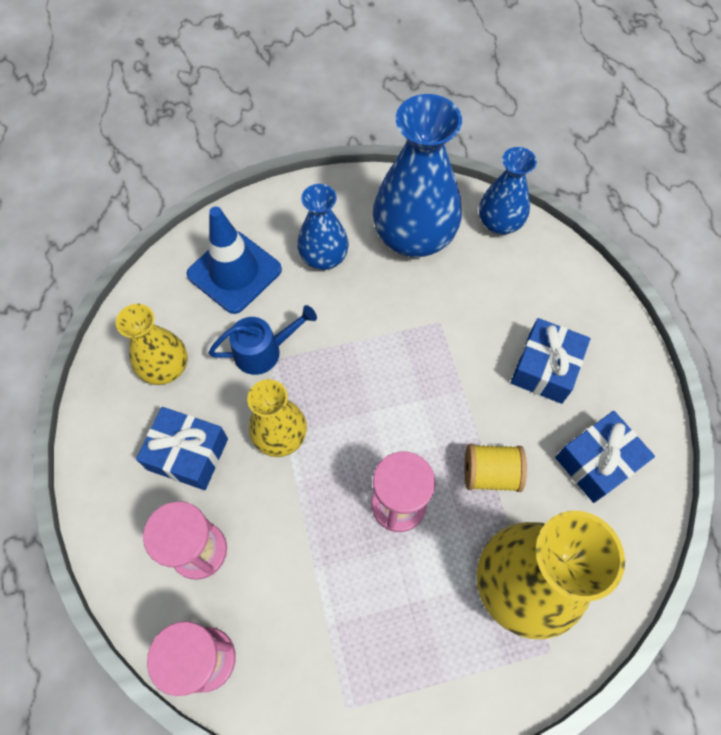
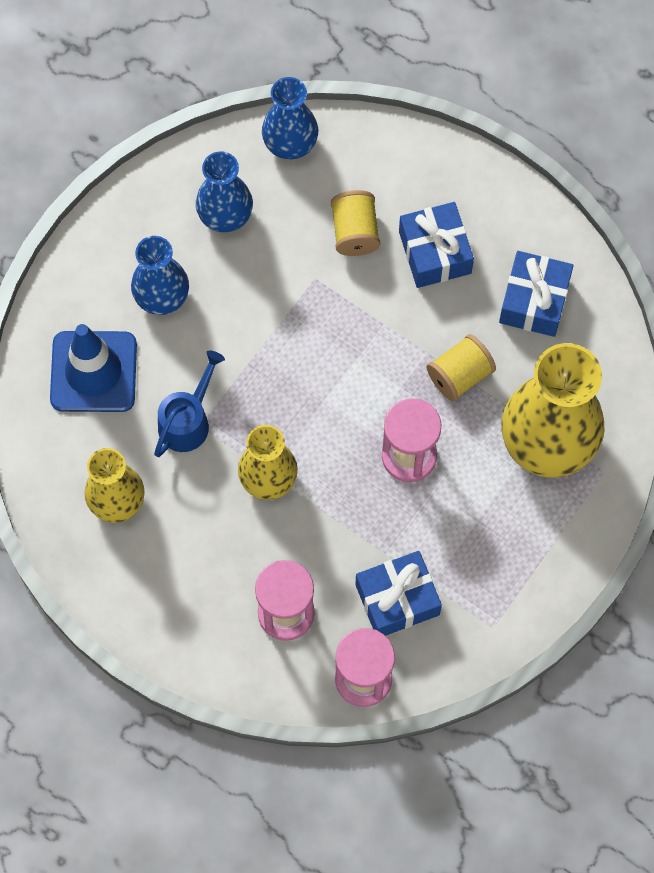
camera: 40 degrees left, 5 degrees up
blue gift [136,407,228,490] -> blue gift moved to [355,551,442,636]
blue vase [373,94,462,257] -> blue vase [196,151,253,232], size x0.58
none -> yellow spool [331,190,380,256]

